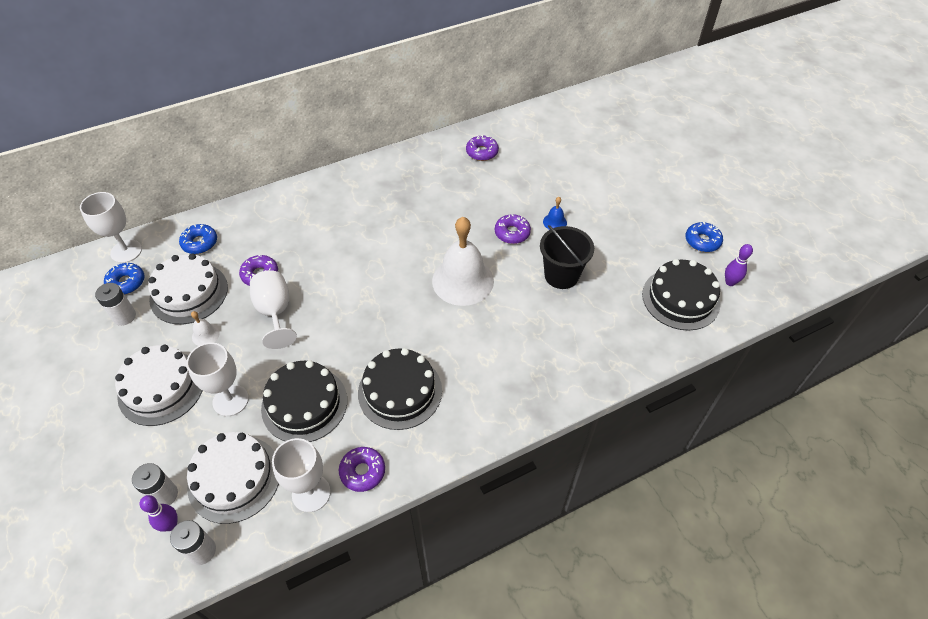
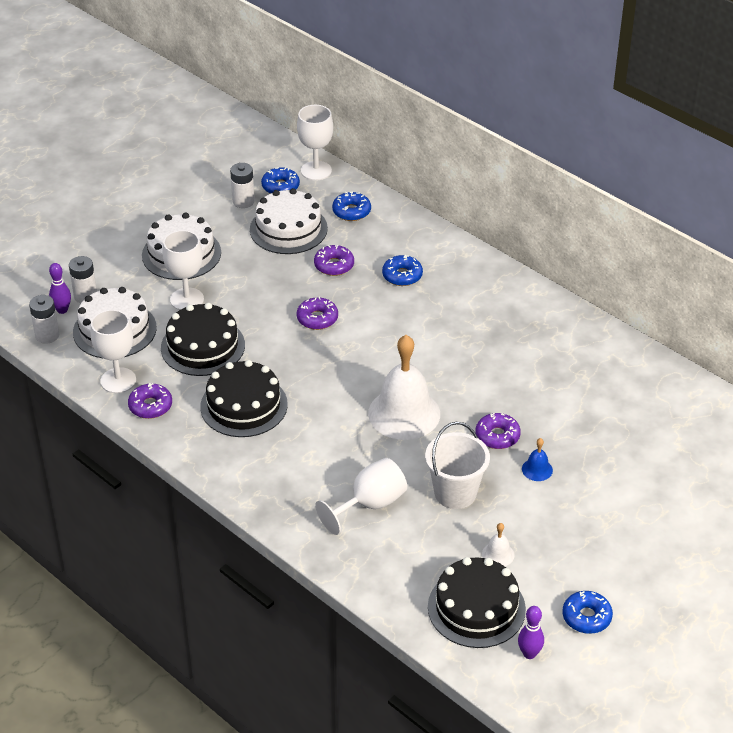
camera: 70 degrees right, 10 degrees down
white bell [191,311,220,346] -> white bell moved to [482,523,514,566]
white goblet [250,270,297,349] -> white goblet moved to [315,458,407,535]
purple donut [466,135,499,161] -> purple donut moved to [296,297,338,330]
black bucket [540,225,594,289] -> white bucket [425,422,490,509]
none -> blue donut [382,255,423,286]

